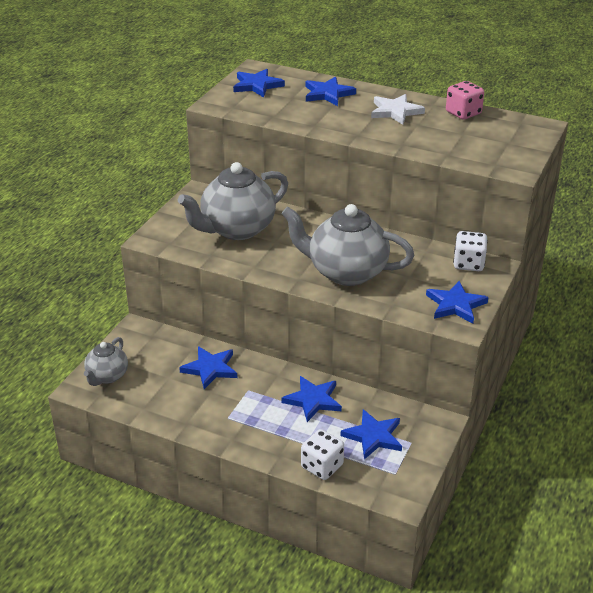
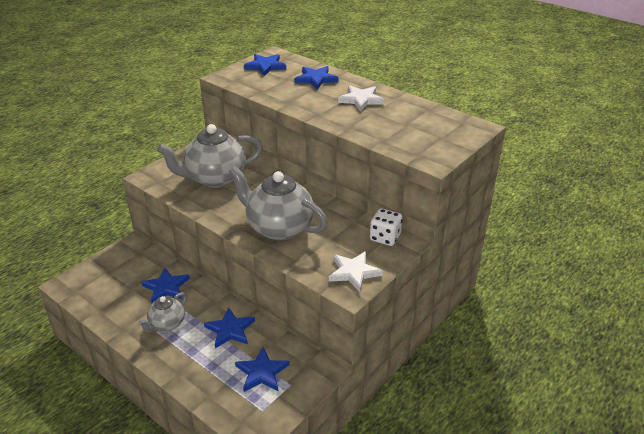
camera: 15 degrees right, 0 degrees up
grey teapot [84,337,128,386] -> grey teapot moved to [138,292,187,333]
white dice [301,429,344,480] -> none
blue star [426,281,489,323] -> white star [329,251,383,292]
pink dice [446,81,484,120] -> none

